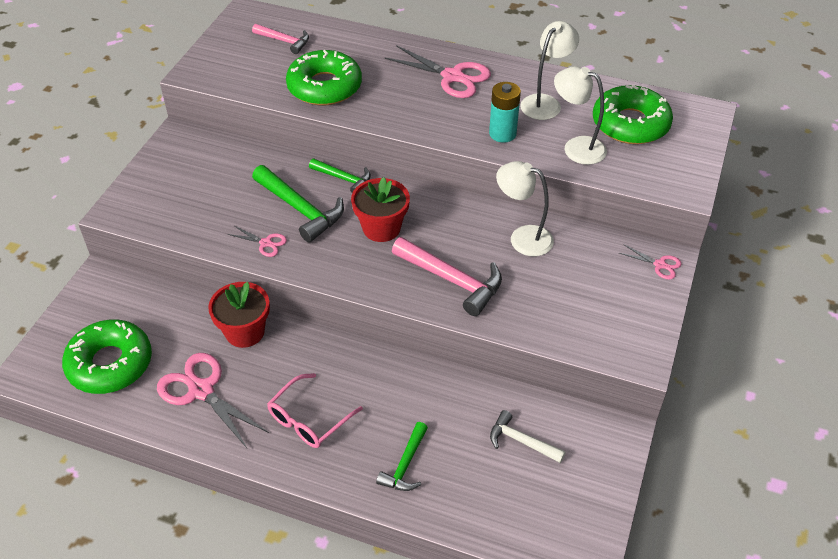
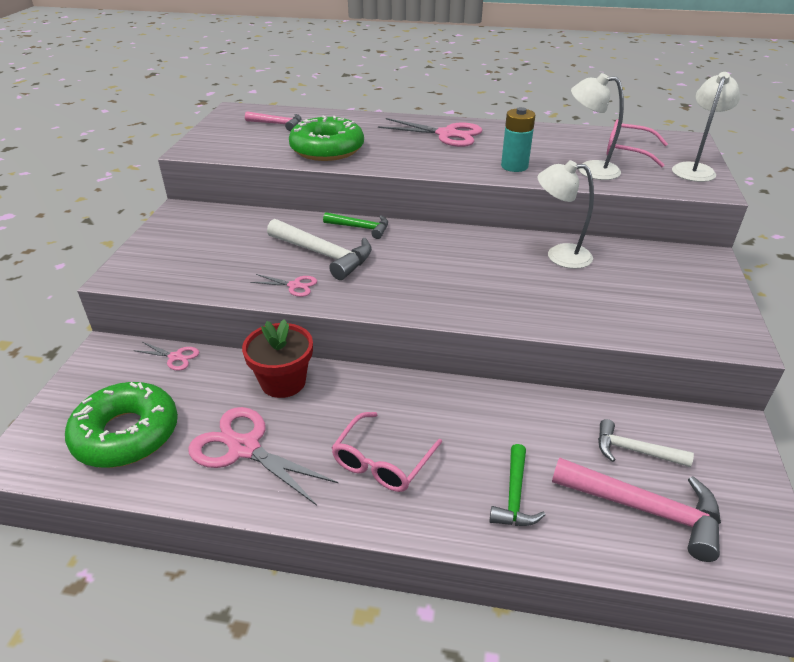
camera: 10 degrees left, 10 degrees down
green hammer [252,165,344,243] -> white hammer [267,219,372,280]
red flower pot [351,177,410,242] -> none
pink hammer [392,237,502,316] -> pink hammer moved to [552,457,721,562]
white lamp [520,21,579,120] -> white lamp moved to [672,72,740,182]
green donut [593,85,673,144] -> pink glasses [606,119,668,167]
pink scissors [619,244,682,280] -> pink scissors moved to [133,342,199,371]

